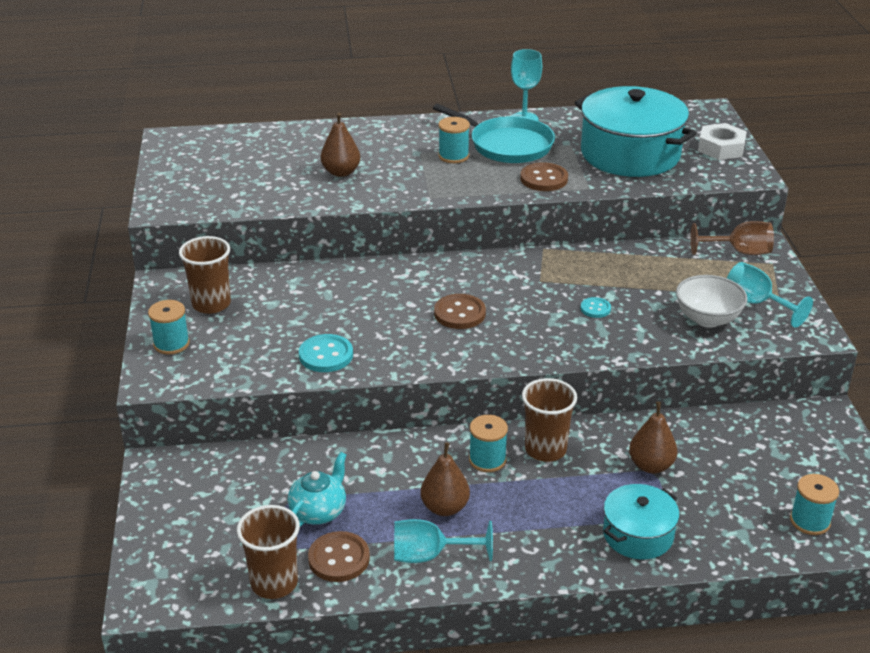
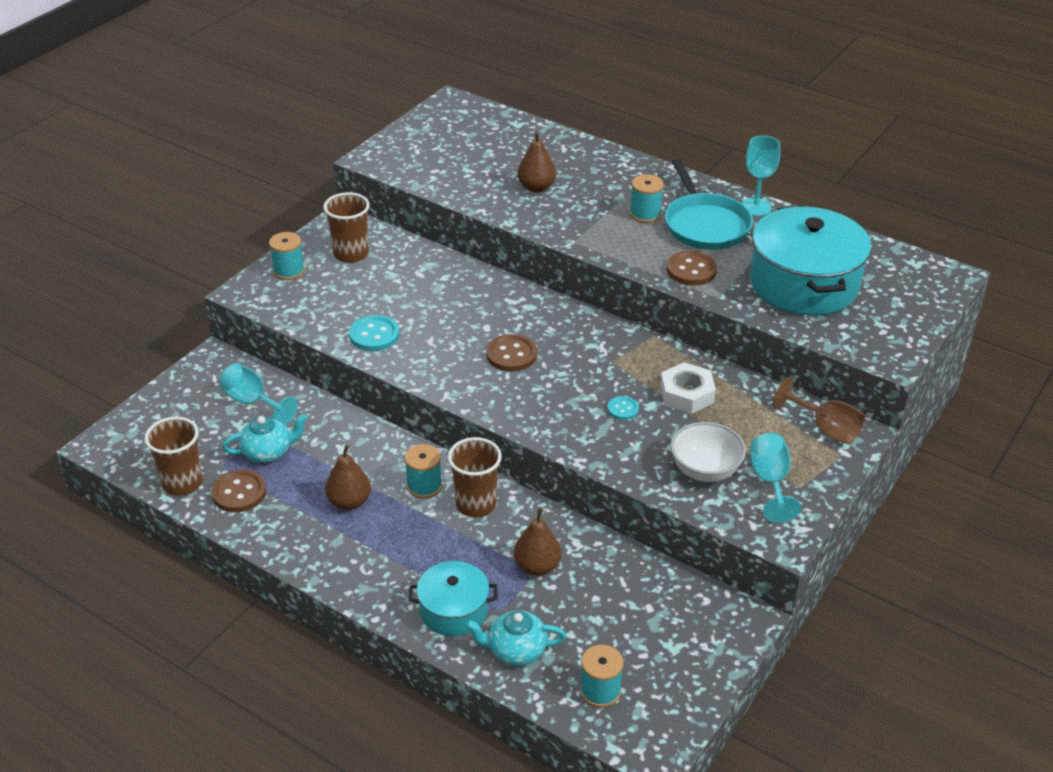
camera: 40 degrees right, 5 degrees up
turquoise goblet [394,519,493,563] -> turquoise goblet moved to [219,363,298,425]
white nut [698,123,747,160] -> white nut moved to [660,362,716,414]
none -> turquoise teapot [465,610,566,666]

